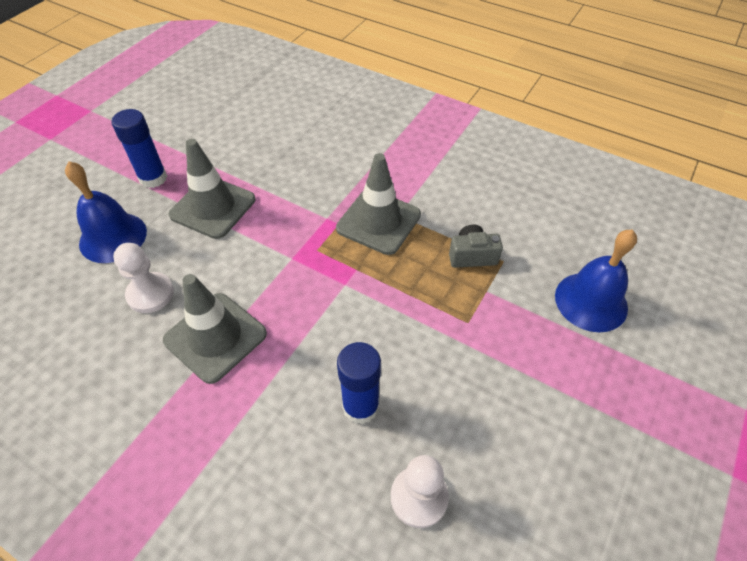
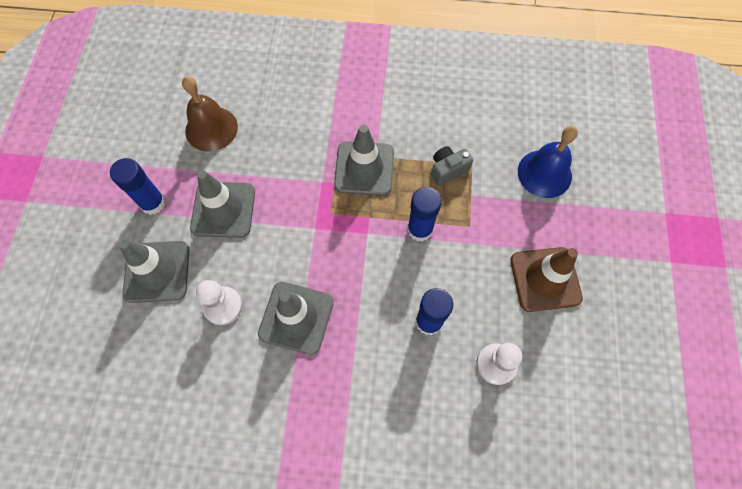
camera: 25 degrees left, 15 degrees up
blue bell [65,161,147,263] -> grey traffic cone [119,240,189,303]
none -> brown bell [182,76,238,152]
none -> blue glue stick [407,187,442,242]
none -> brown traffic cone [510,247,583,312]

